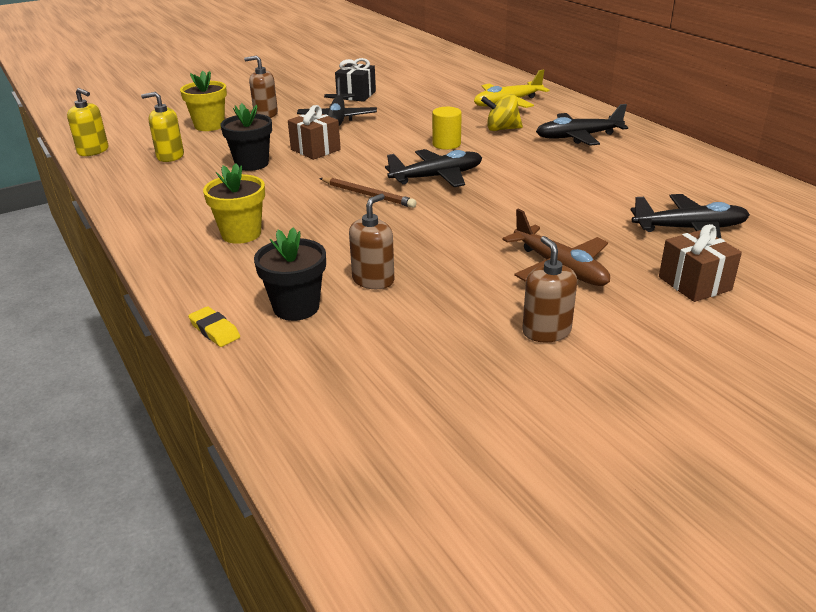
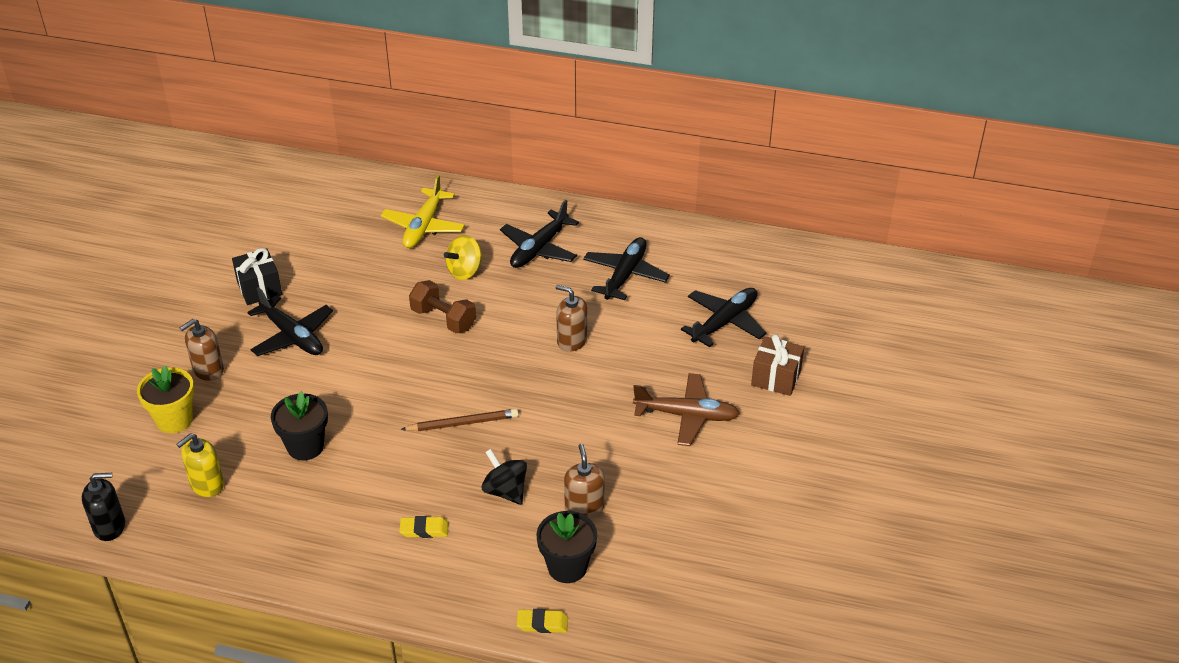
camera: 45 degrees left, 10 degrees up
yellow soap dispenser [67,88,108,156] -> black soap dispenser [82,473,125,541]
yellow flower pot [203,163,265,244] -> yellow eraser [400,516,448,538]
brown gift [288,105,341,160] -> none
black plane [385,149,482,187] -> black plane moved to [583,237,670,300]
yellow cylinder [432,107,462,150] -> brown dumbbell [409,280,476,333]
brown soap dispenser [522,236,577,342] -> brown soap dispenser moved to [556,285,587,352]
none -> black spinning top [481,449,527,505]

